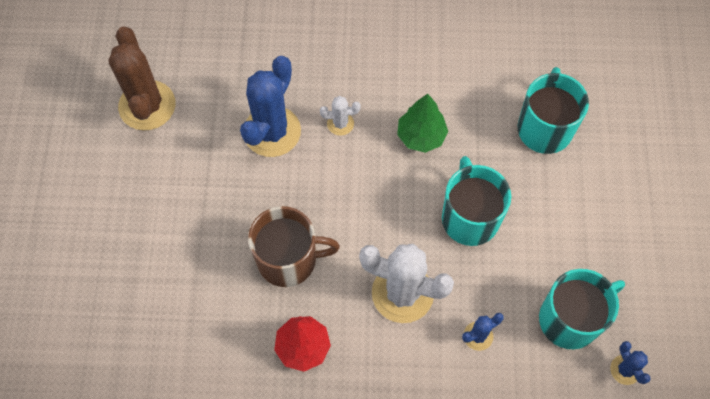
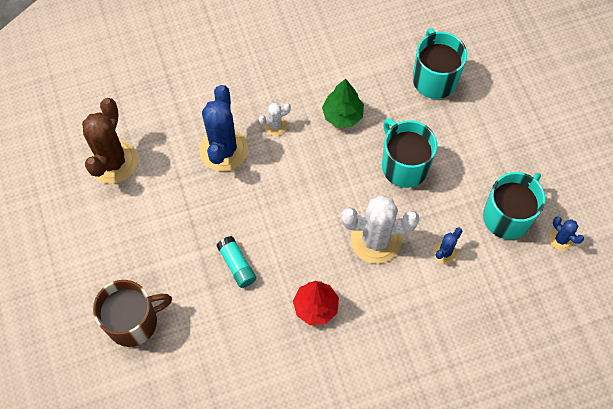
camera: 20 degrees left, 0 degrees up
brown cactus [109,27,175,130] -> brown cactus turned 45 degrees clockwise [82,98,137,184]
brown mug [248,206,340,287] -> brown mug moved to [93,280,172,347]
none -> turquoise glue stick [216,236,257,288]

